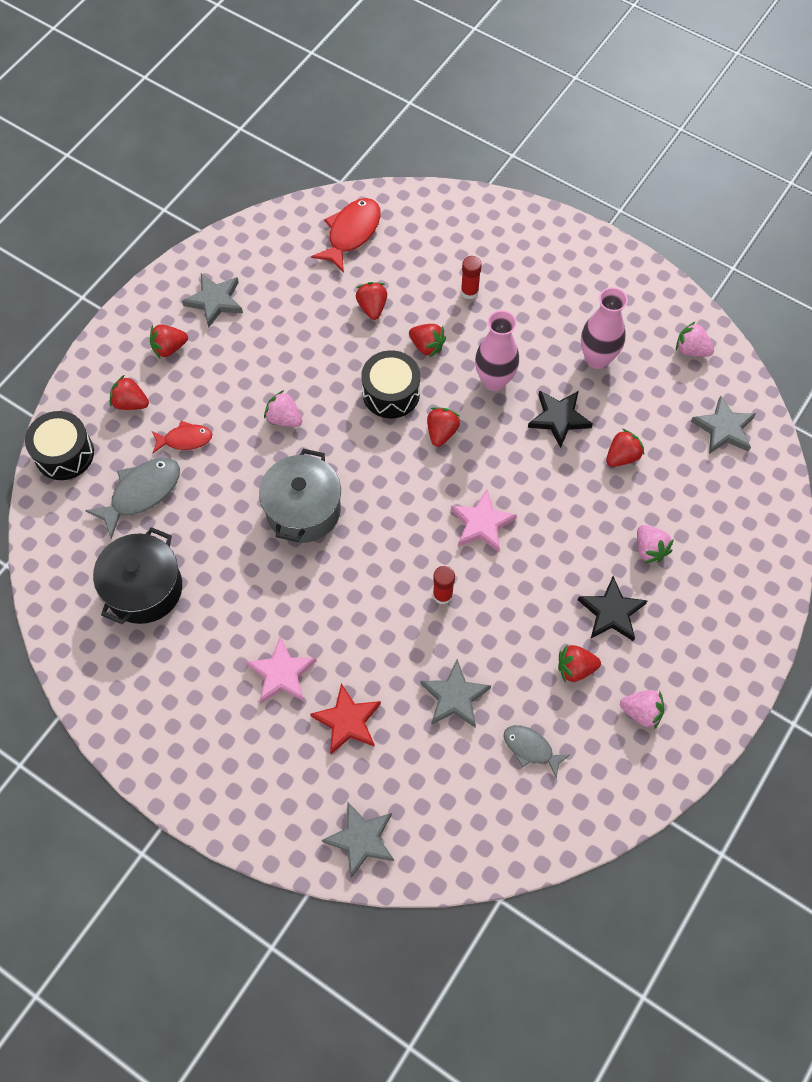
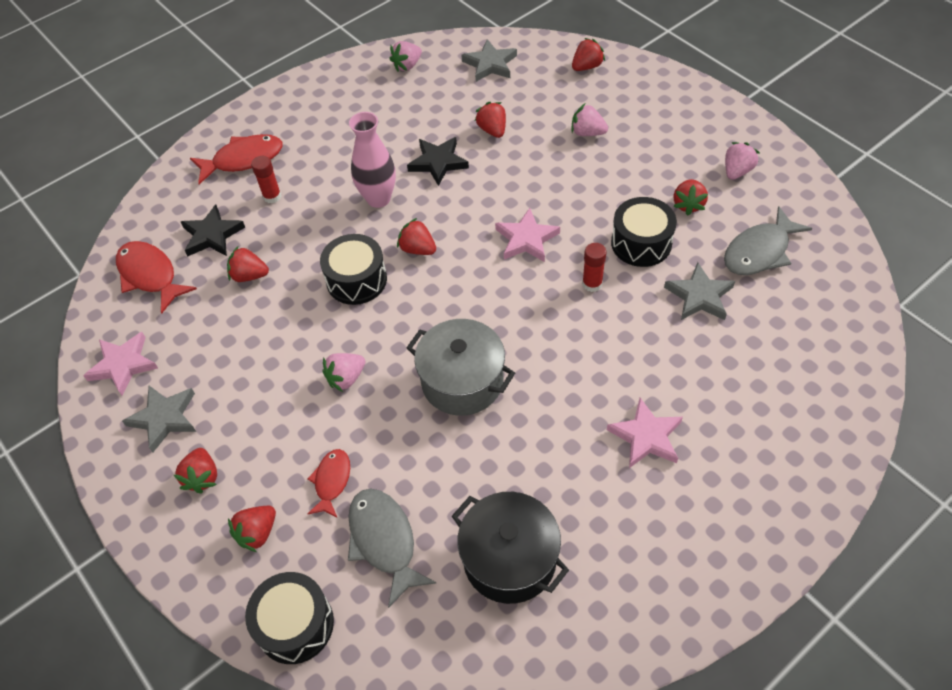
camera: 70 degrees left, 10 degrees down
red star [310,683,381,754] -> none
grey star [322,801,394,878] -> none
red strawberry [409,324,446,358] -> red strawberry moved to [572,38,605,71]
grey fish [504,725,570,778] -> grey fish [724,206,812,275], size x1.62
black star [578,576,648,641] -> black star moved to [181,205,245,256]
pink vase [581,287,628,369] -> none
pink strawberry [637,525,674,563] -> pink strawberry turned 150 degrees counterclockwise [571,104,608,136]
none -> pink star [83,332,158,396]
none -> red fish [190,134,282,184]
none -> black drum [611,197,677,267]

